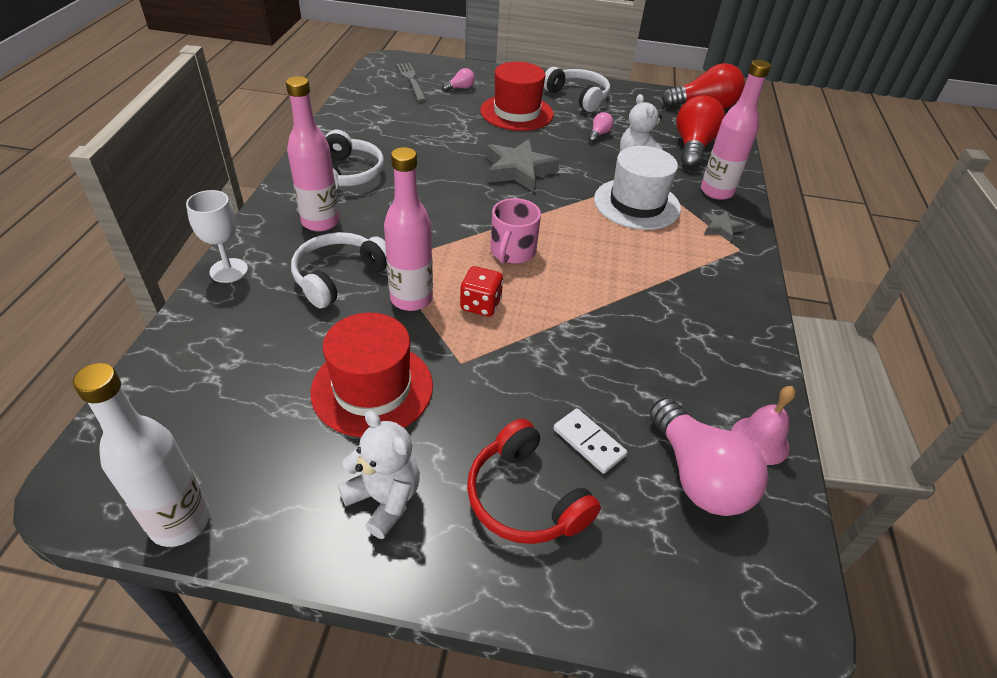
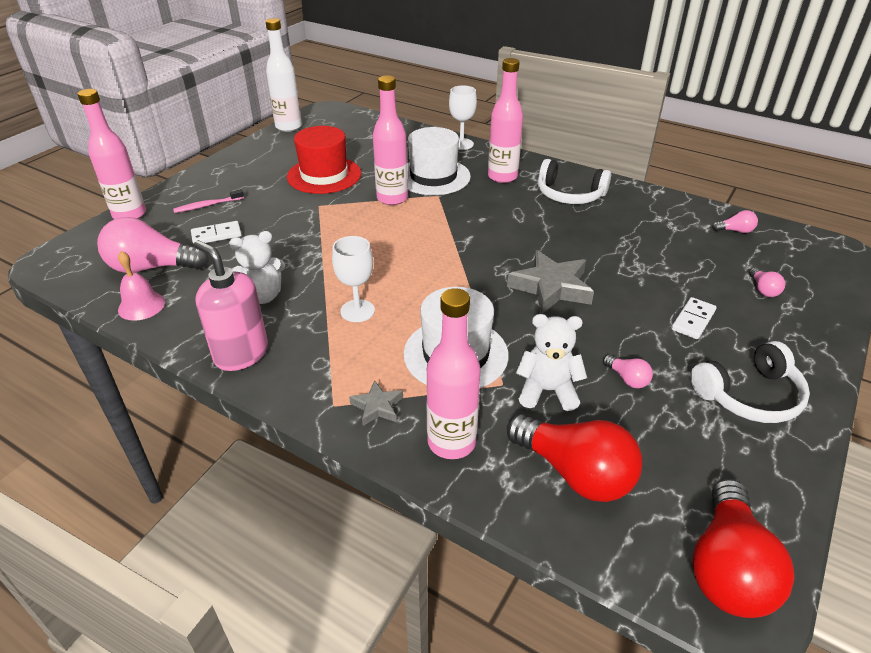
camera: 115 degrees right, 5 degrees down
white headphones [291,232,387,308] -> white hat [407,127,471,195]
white teddy bear [338,410,420,539] -> white teddy bear moved to [229,231,285,304]
grey fork [397,63,427,102] -> none
red dice [460,266,503,317] -> none
red headphones [467,419,601,544] -> pink toothbrush [173,189,244,213]
red hat [480,62,554,131] -> white domino [671,297,717,339]
pink mug [490,198,541,264] -> none
none -> pink bottle [78,89,146,219]
none -> pink soap dispenser [194,240,268,371]
none -> white goblet [332,236,375,322]
none -> pink light bulb [712,210,758,233]

